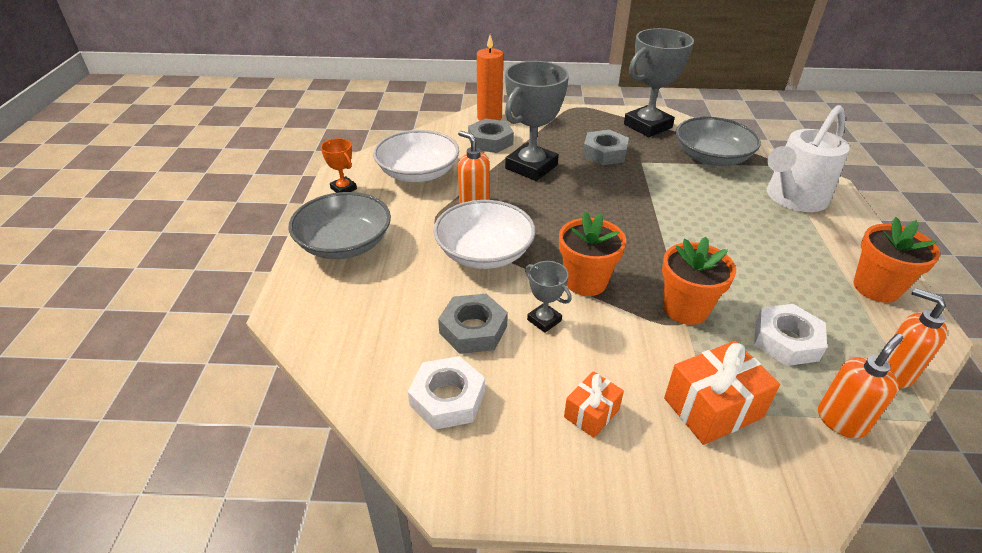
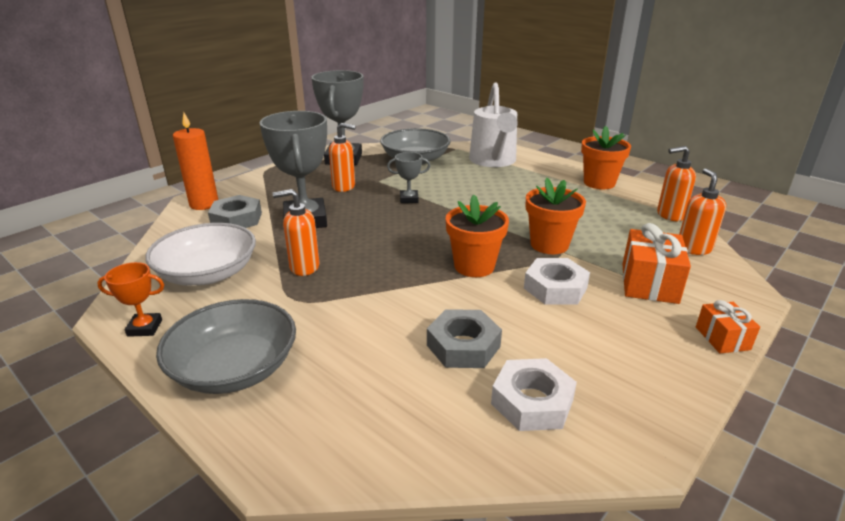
camera: 50 degrees left, 10 degrees down
white bowl [434,200,535,269] -> none
grey trophy [525,261,572,333] -> grey trophy moved to [387,152,430,203]
orange gift [564,371,624,438] -> orange gift moved to [696,300,760,354]
grey nut [583,130,629,165] -> orange soap dispenser [329,123,356,192]
white nut [754,304,827,366] -> white nut moved to [524,258,590,305]

